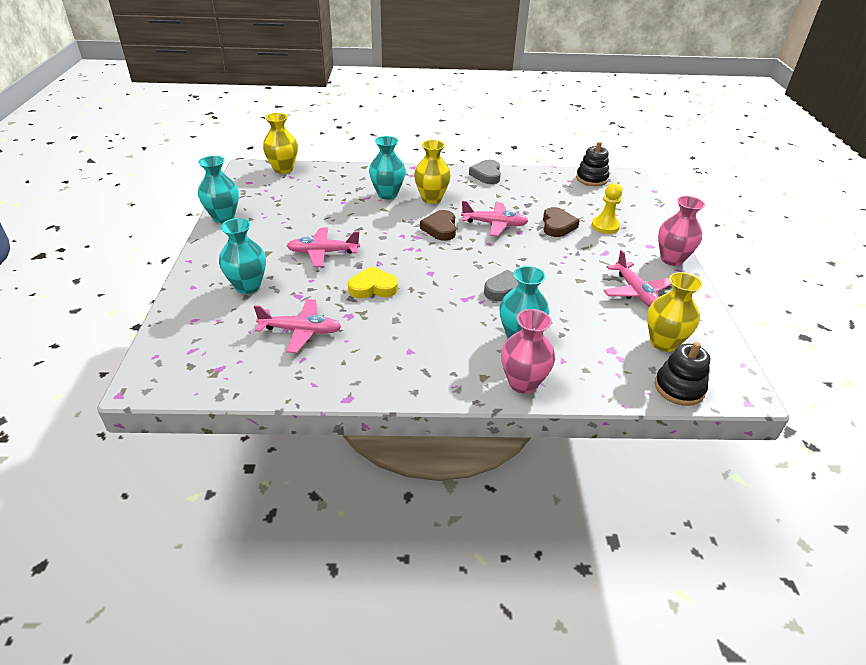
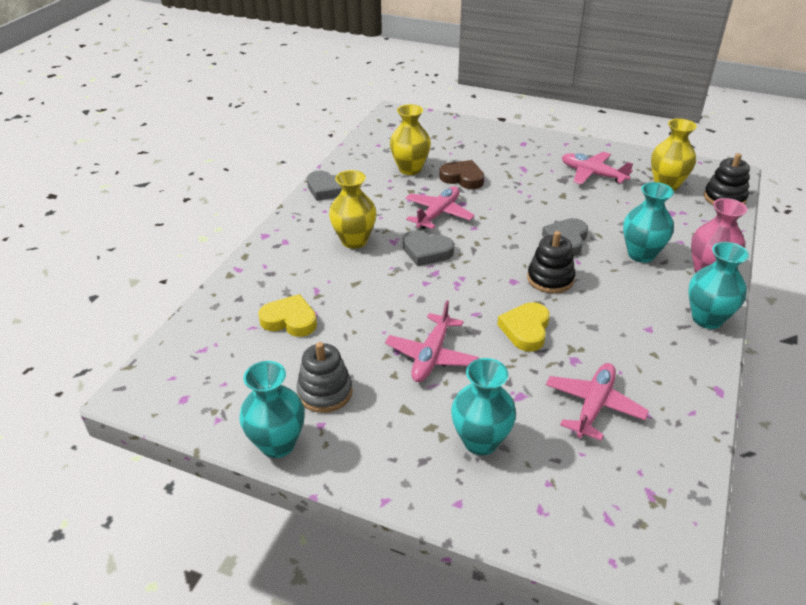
camera: 65 degrees left, 0 degrees up
yellow vase [263,113,298,174] -> yellow vase moved to [390,104,431,175]
turquoise vase [369,136,405,200] -> turquoise vase moved to [688,242,749,329]
brown heart [420,210,456,241] -> grey heart [403,230,454,266]
black stacking toy [576,142,609,186] -> black stacking toy moved to [527,231,575,294]
yellow pawn [592,183,622,234] -> none
pink plane [603,250,671,307] -> pink plane turned 150 degrees counterclockwise [562,152,633,185]
pink vase [658,196,705,266] -> none
none -> yellow heart [258,294,317,337]
none -> grey stacking toy [297,342,353,413]

